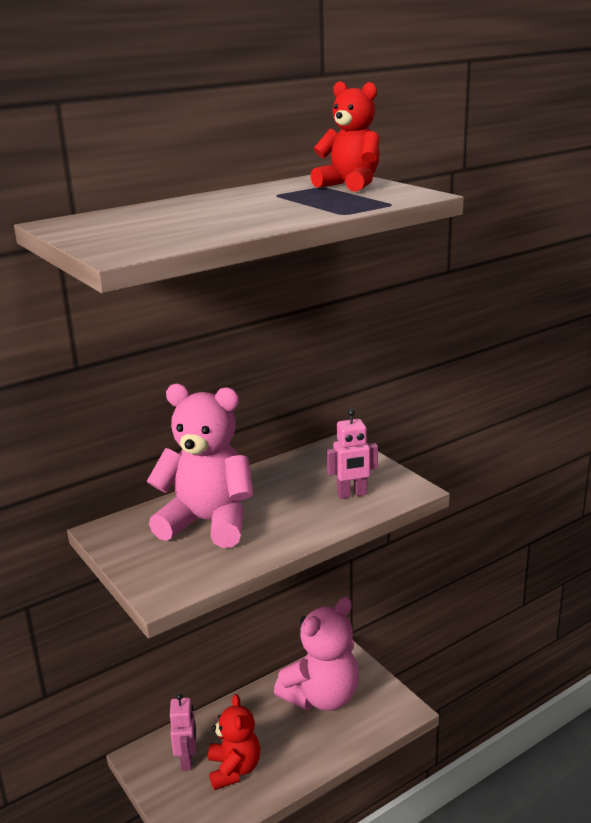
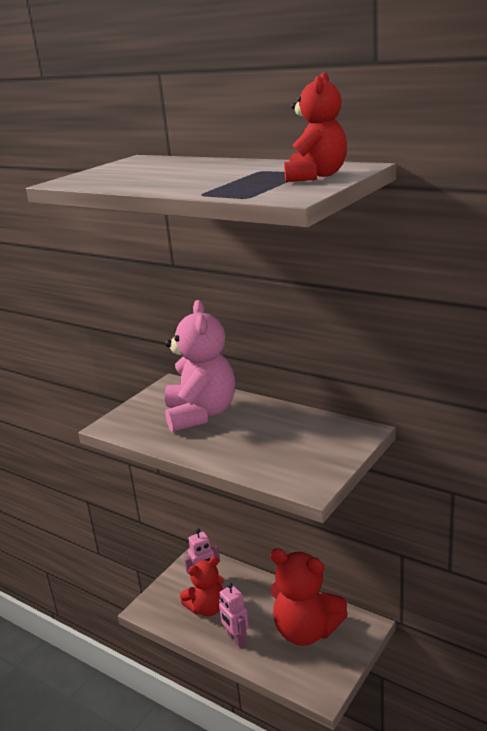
camera: 70 degrees right, 0 degrees up
pink teddy bear [274,597,359,711] -> red teddy bear [270,548,348,646]
pink robot [327,409,378,499] -> pink robot moved to [219,582,249,647]

